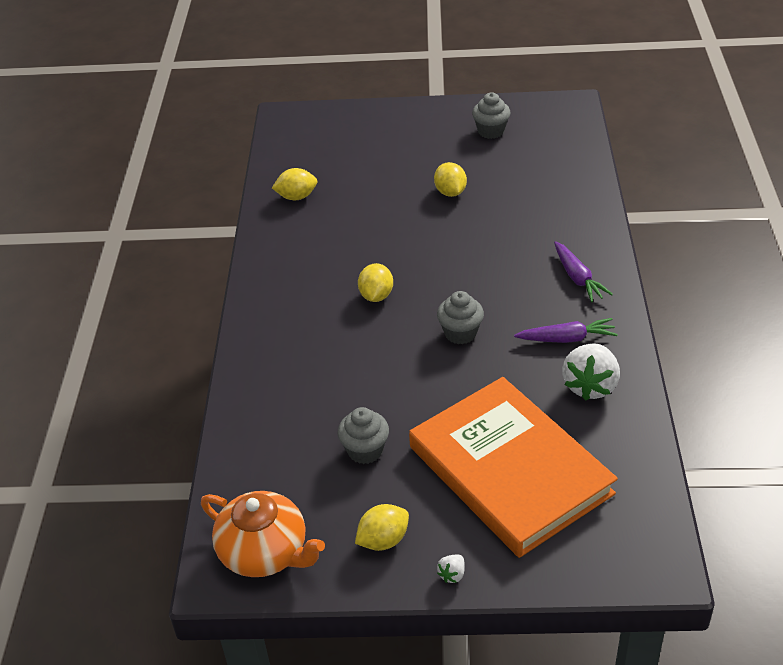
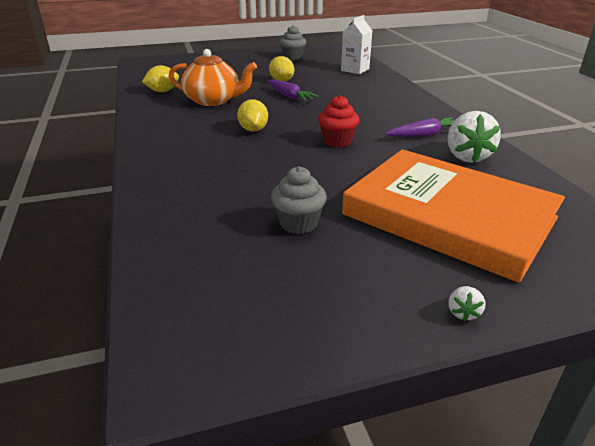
camera: 20 degrees left, 10 degrees down
orange teapot [201,491,325,577] -> orange teapot moved to [169,49,257,106]
yellow lemon [355,504,409,551] -> none
grey cupcake [437,291,484,344] -> red cupcake [318,95,359,147]
purple carrot [554,241,613,302] -> purple carrot moved to [268,79,319,101]
none -> white carton [341,15,372,74]

